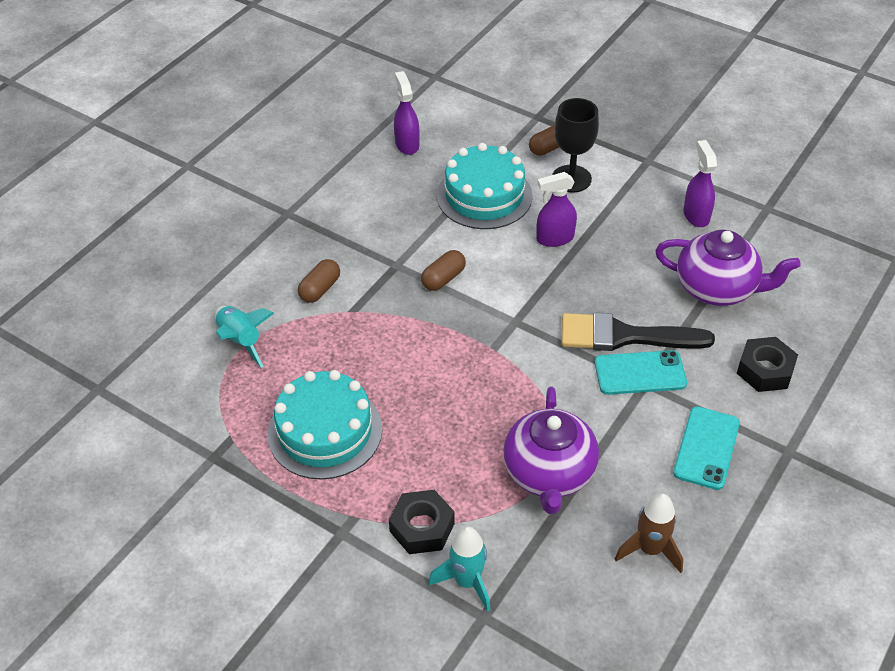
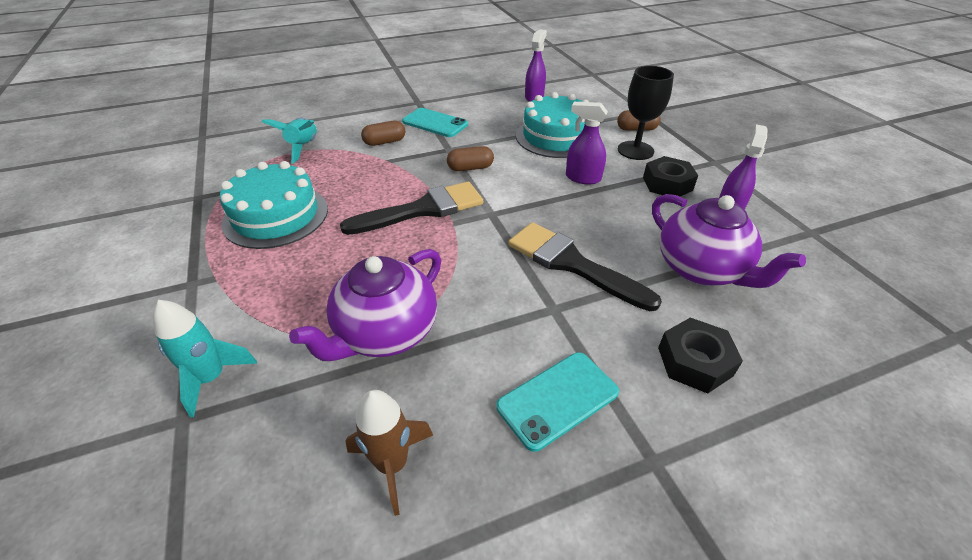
camera: 35 degrees right, 5 degrees down
black nut [389,490,455,554] -> black nut moved to [643,156,698,197]
turquoise phone [594,350,687,395] -> turquoise phone moved to [402,108,468,137]
none -> black brush [340,182,483,235]

